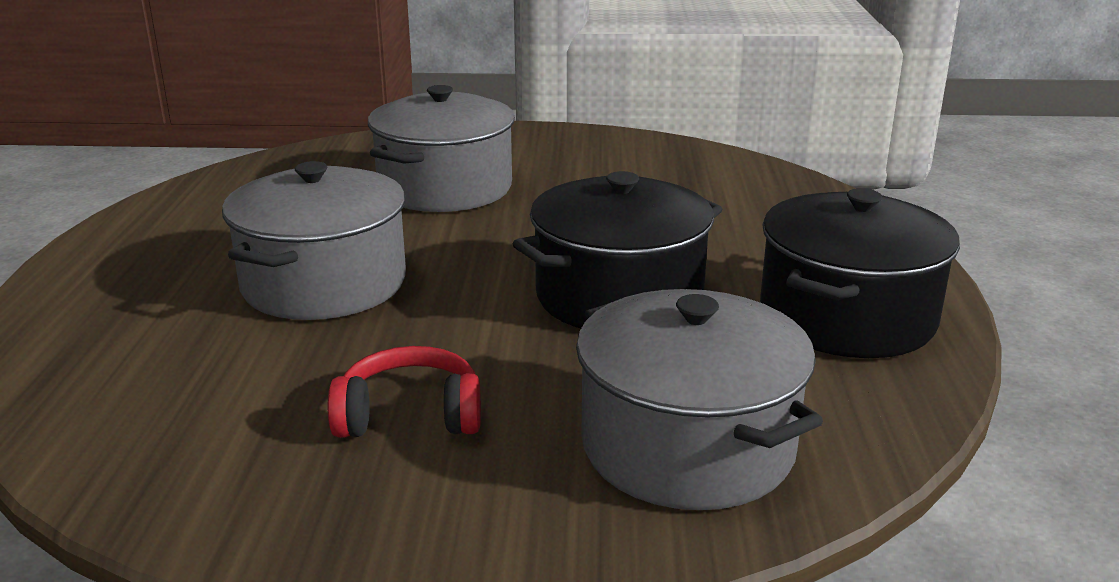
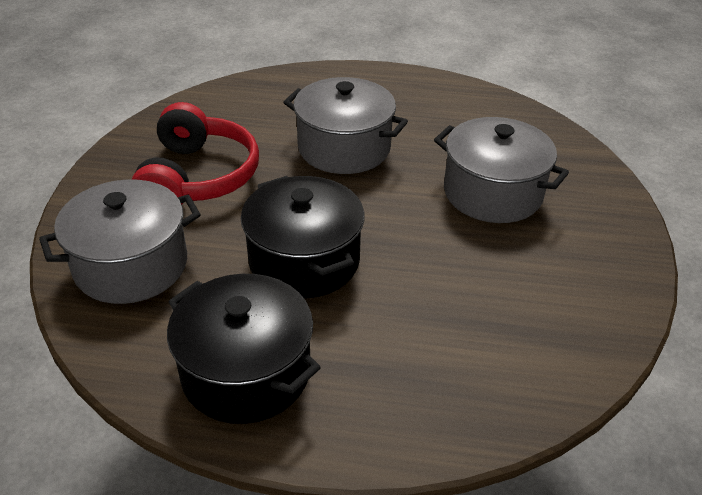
camera: 95 degrees right, 15 degrees up
red headphones [328,346,481,438] -> red headphones [132,102,259,205], size x1.80

